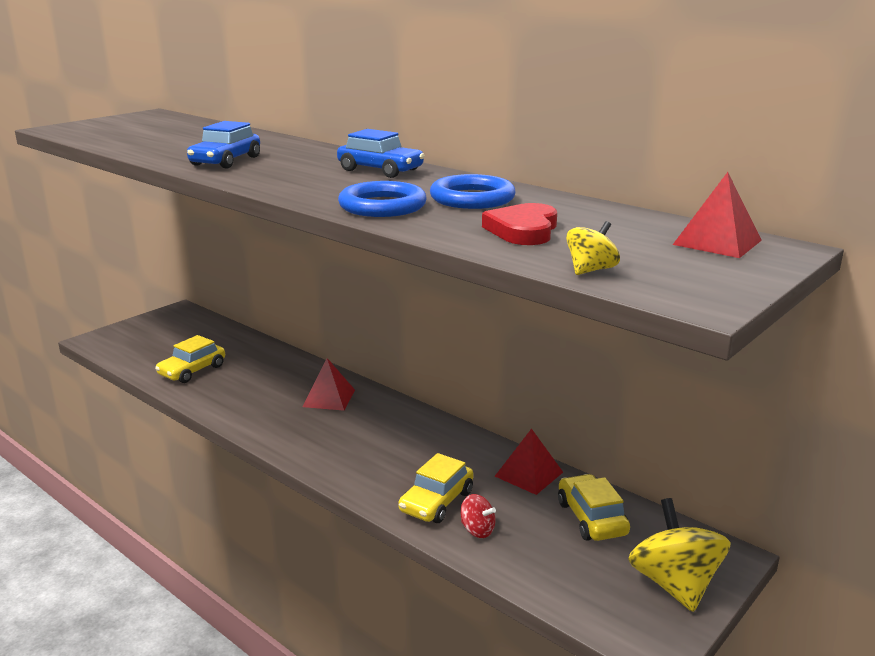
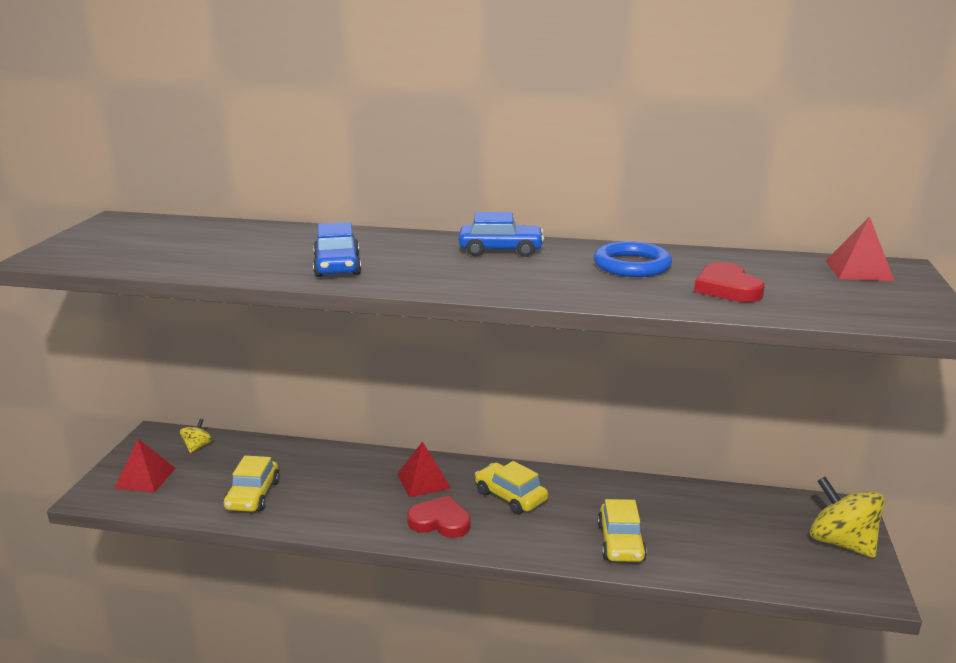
camera: 30 degrees left, 0 degrees up
blue ring [338,181,427,217] -> none
red spinning top [460,494,496,538] -> none
red pyramid [495,428,563,495] -> red pyramid moved to [114,439,175,492]
yellow car [558,474,630,541] -> yellow car moved to [475,461,548,514]
yellow spinning top [566,221,620,275] -> yellow spinning top moved to [180,419,213,453]
none -> red heart [407,495,471,538]

